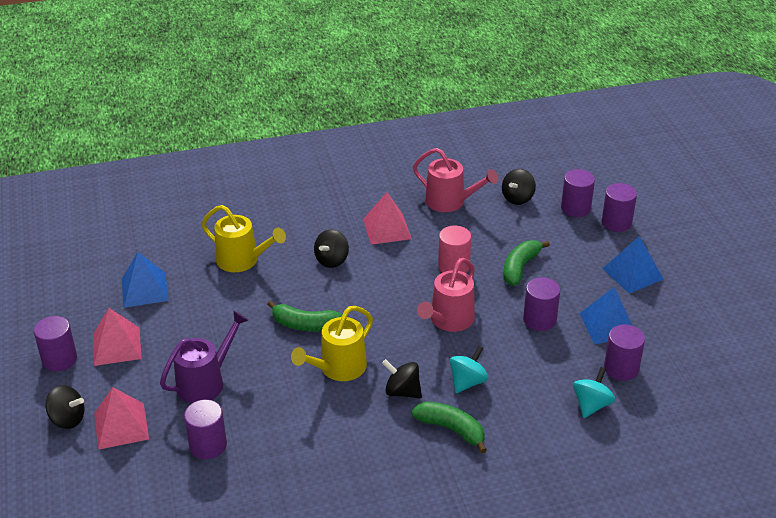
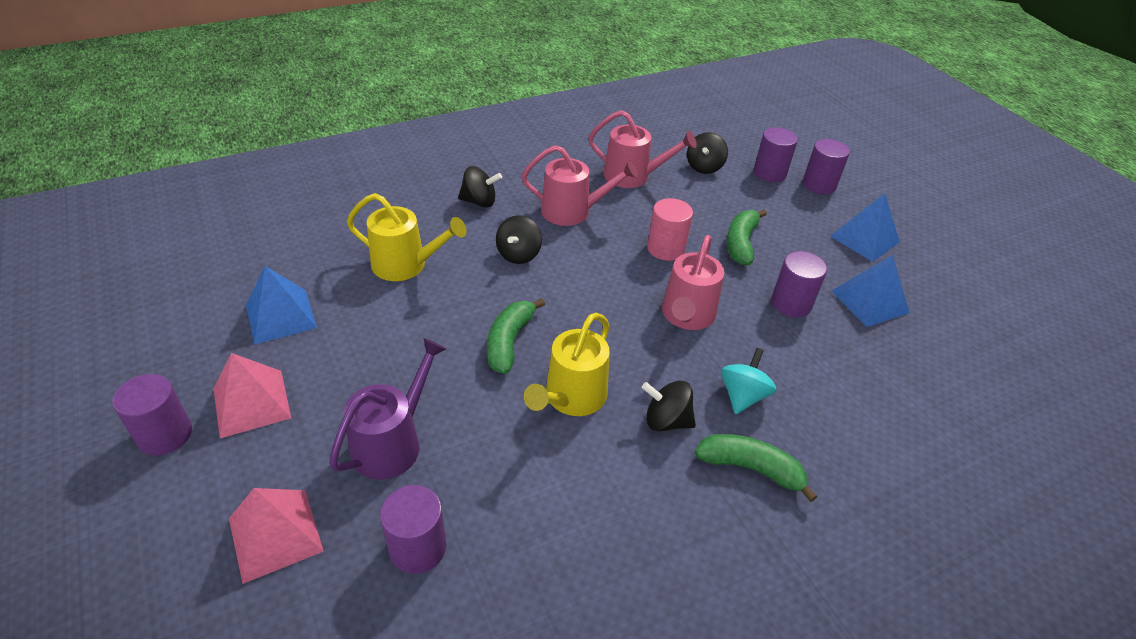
camera: 15 degrees left, 5 degrees up
black spinning top [45,385,84,429] -> black spinning top moved to [458,166,502,208]
green banana [267,301,343,331] -> green banana turned 105 degrees clockwise [487,298,545,374]
pink pyramid [363,192,412,245] -> pink watering can [521,145,638,226]
turquoise spinning top [573,367,615,418] -> none
purple cylinder [604,325,645,381] -> none

